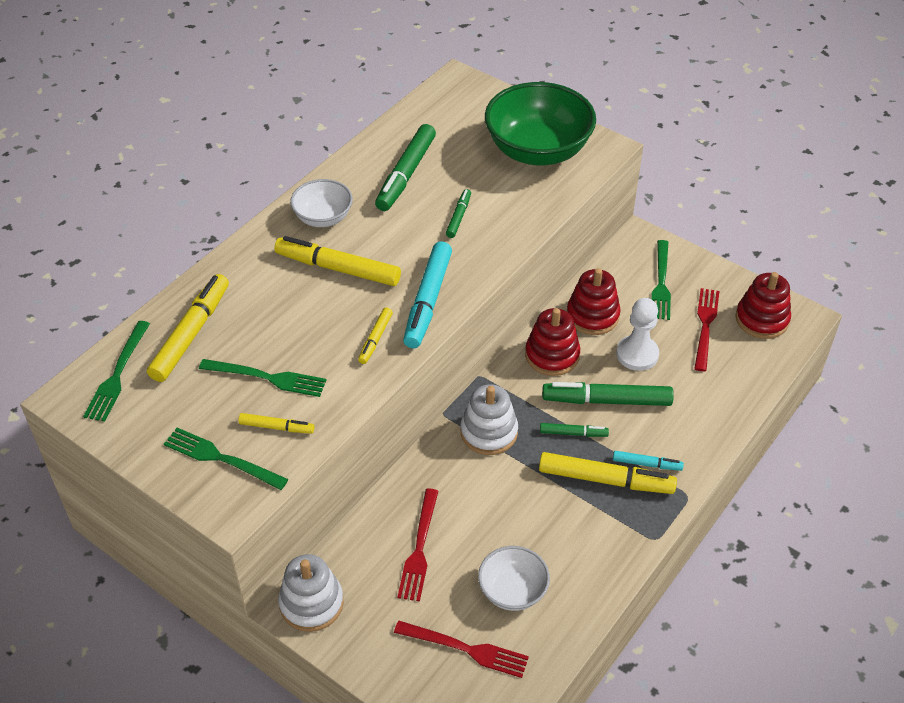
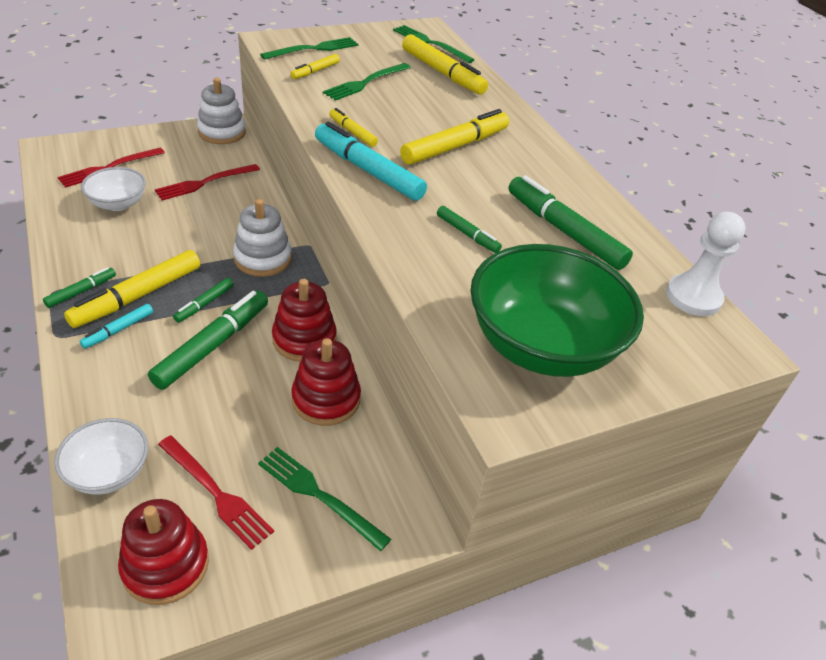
camera: 115 degrees right, 5 degrees down
white bowl [290,179,353,227] -> white bowl moved to [54,418,148,494]
red fork [397,488,438,601] -> red fork turned 75 degrees counterclockwise [155,164,260,200]
white pawn [616,298,659,371] -> white pawn moved to [666,212,746,316]
none -> green marker [43,267,116,308]

